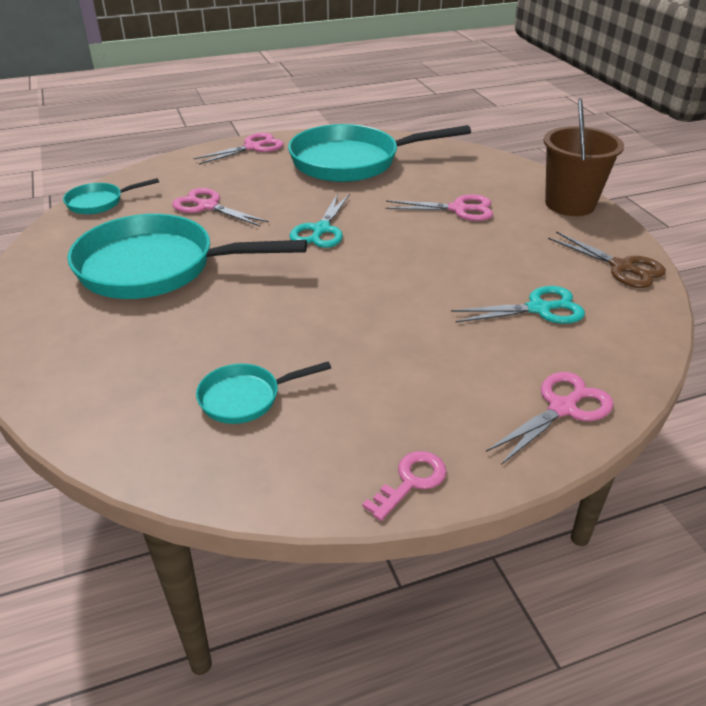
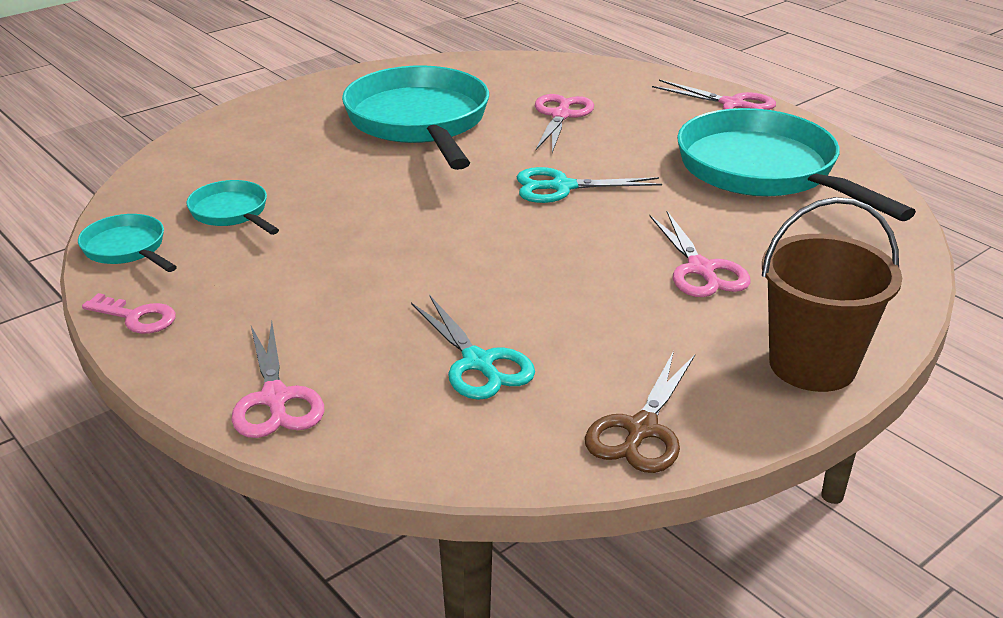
camera: 70 degrees right, 5 degrees down
turquoise pan [63,178,159,214] -> turquoise pan moved to [78,214,177,272]
pink scissors [486,372,614,465] -> pink scissors turned 45 degrees clockwise [231,321,324,438]

